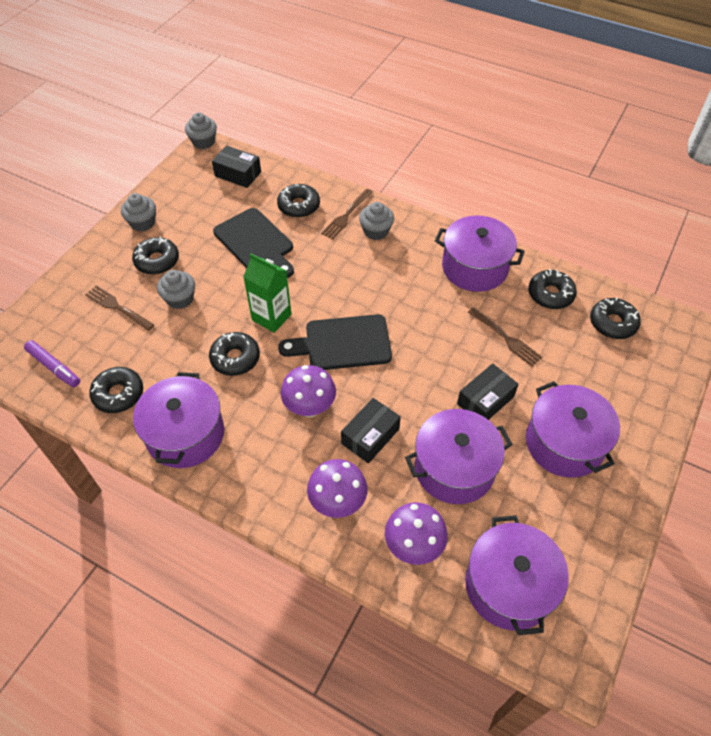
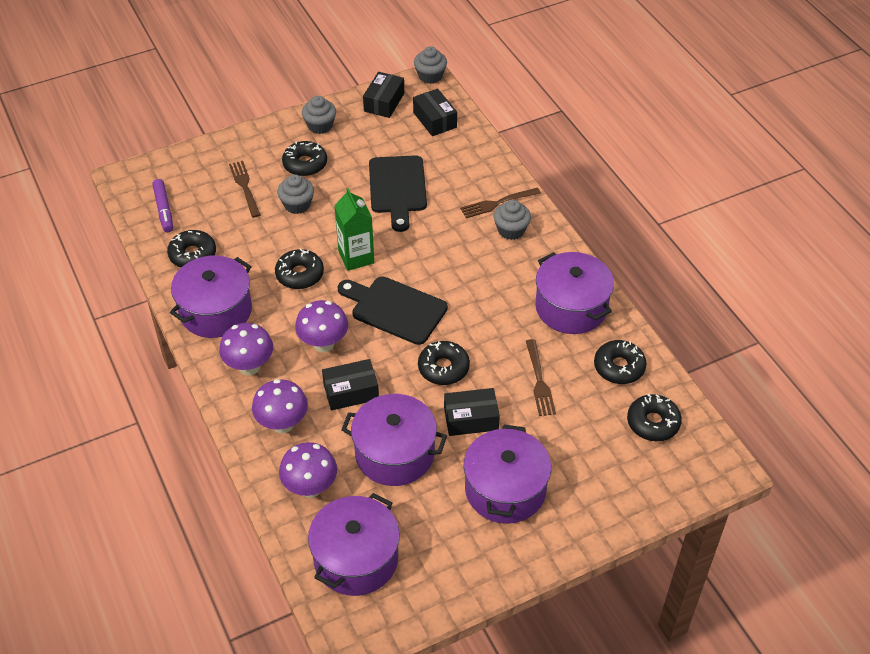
camera: 35 degrees right, 5 degrees down
black donut [277,184,320,218] -> black donut moved to [418,341,470,385]
none -> purple mushroom [219,323,273,375]
none -> black box [363,72,404,118]

